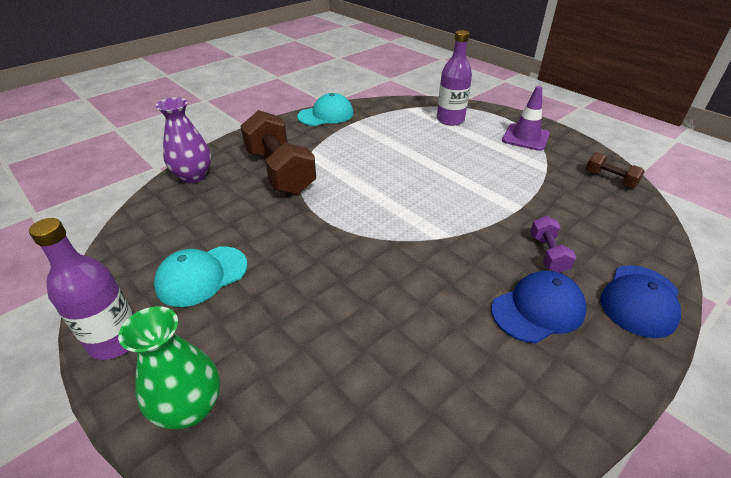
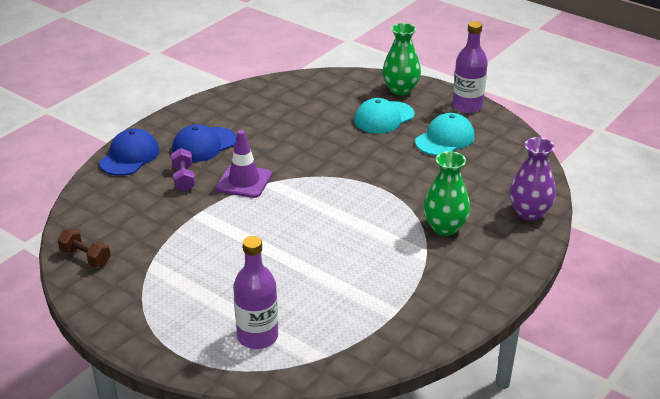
camera: 170 degrees right, 5 degrees down
brown dumbbell [240,110,316,195] -> green vase [423,151,471,236]
turquoise cap [297,93,353,126] -> turquoise cap moved to [354,98,415,133]
purple traffic cone [502,86,550,151] -> purple traffic cone moved to [216,130,272,198]

